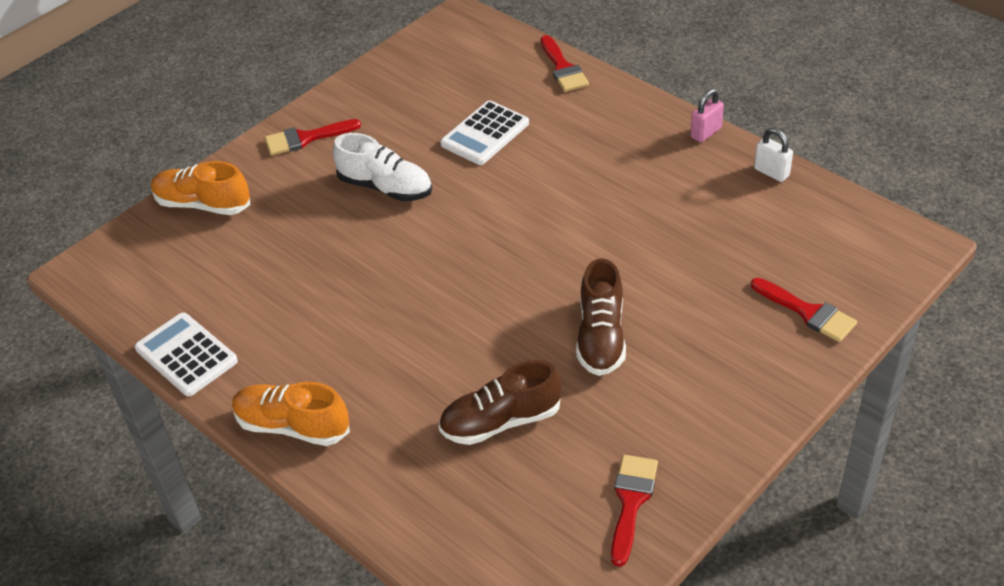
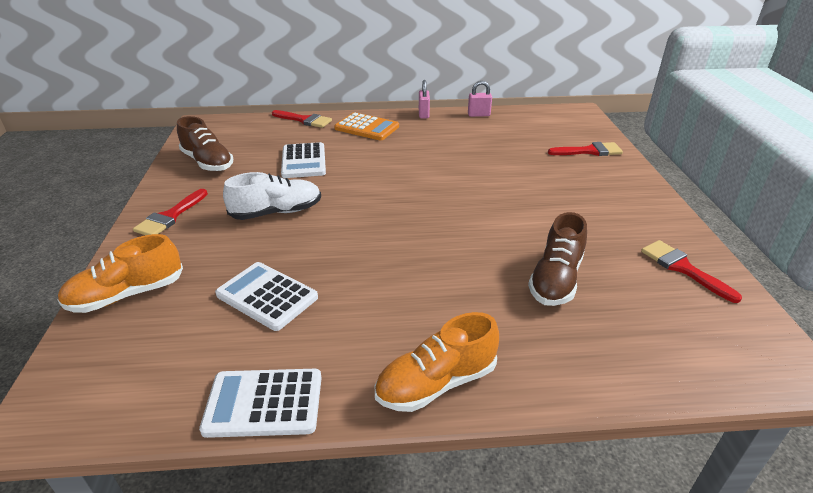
camera: 50 degrees left, 10 degrees down
brown shoe [576,258,626,376] -> brown shoe moved to [177,116,233,171]
white padlock [754,128,793,182] -> pink padlock [468,81,492,117]
none -> white calculator [215,262,318,331]
none -> orange calculator [334,112,399,141]

